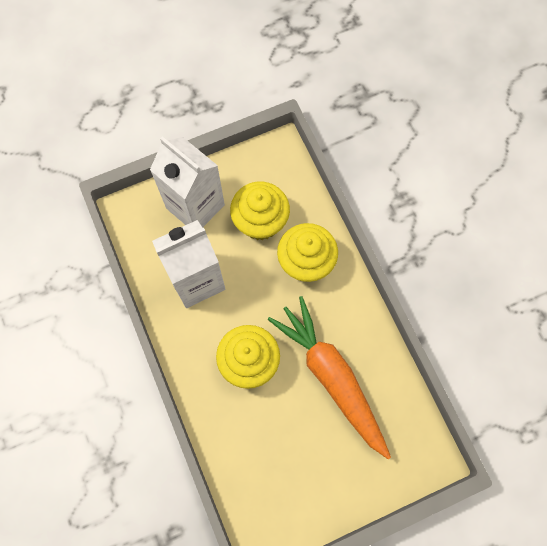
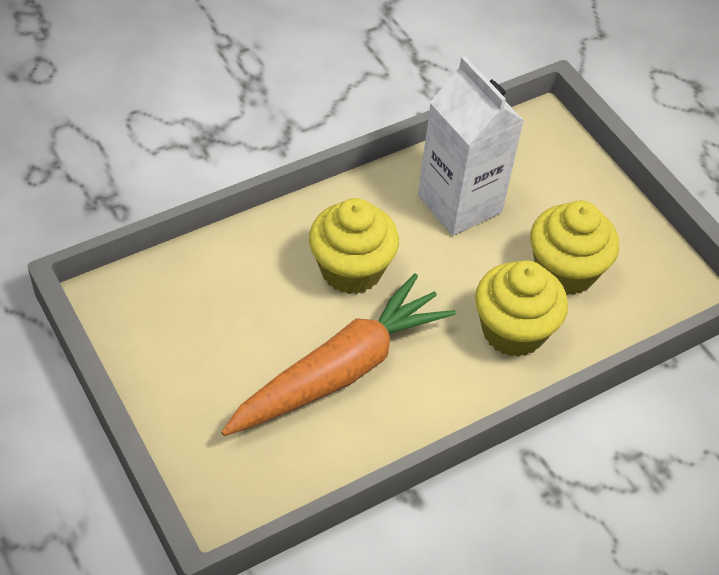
camera: 80 degrees right, 20 degrees down
white carton [150,137,225,227] -> none

